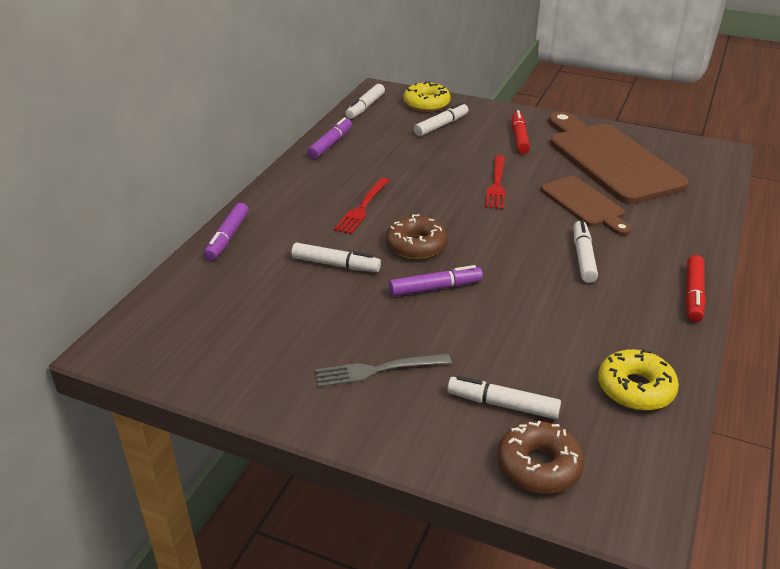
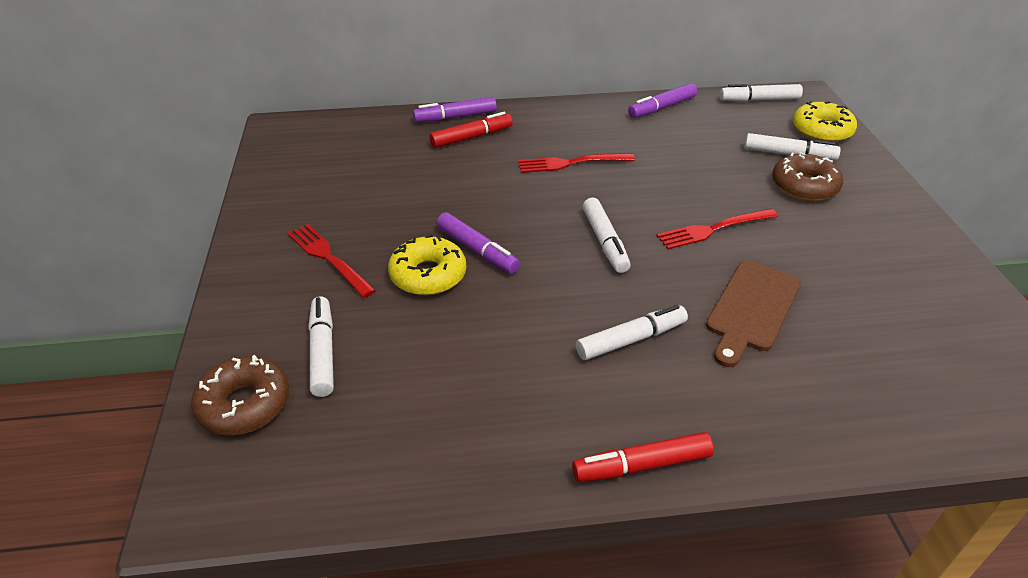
camera: 60 degrees right, 5 degrees up
white marker [291,243,381,272] -> white marker moved to [583,198,631,273]
purple marker [307,117,352,159] -> purple marker turned 150 degrees clockwise [628,83,697,118]
grey fork [315,354,451,387] -> red fork [287,224,376,298]
brown donut [386,214,448,260] -> brown donut moved to [772,152,843,201]
red marker [512,110,530,154] -> red marker moved to [429,112,513,148]
brown cutting board [548,112,689,204] -> none
yellow donut [598,349,679,411] -> yellow donut moved to [388,234,466,295]

